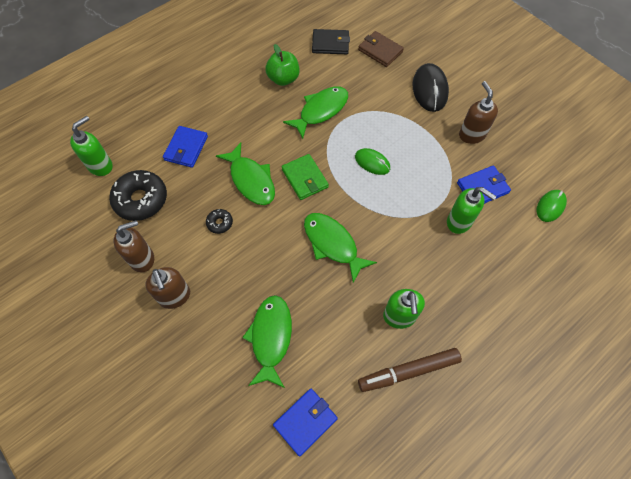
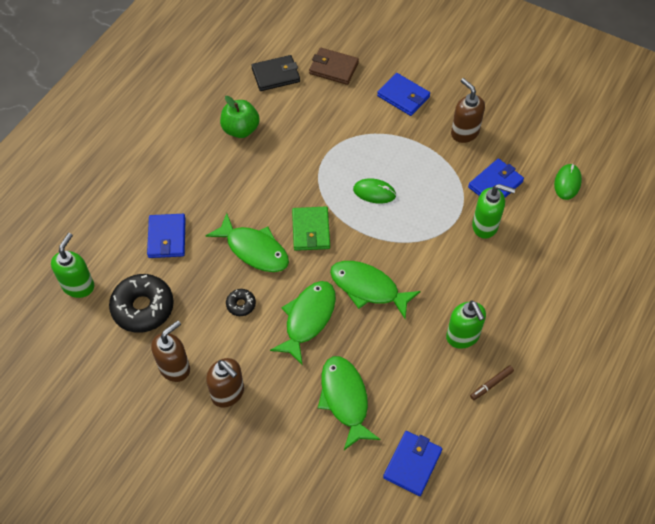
camera: 20 degrees left, 5 degrees down
green wallet [282,154,329,200] -> green wallet turned 45 degrees clockwise [292,206,330,251]
green fish [283,86,348,139] -> green fish moved to [270,281,336,365]
brown marker [358,348,462,392] -> brown marker [470,365,514,400], size x0.49
black mouse [412,63,449,112] -> blue wallet [377,73,430,116]

